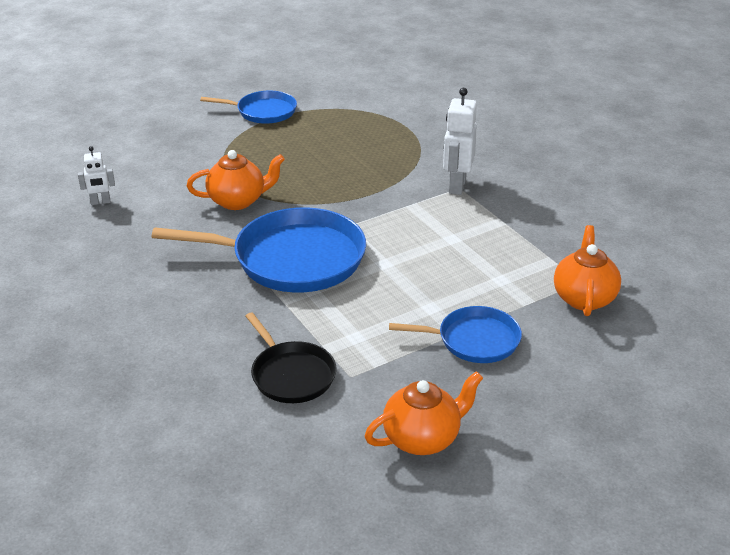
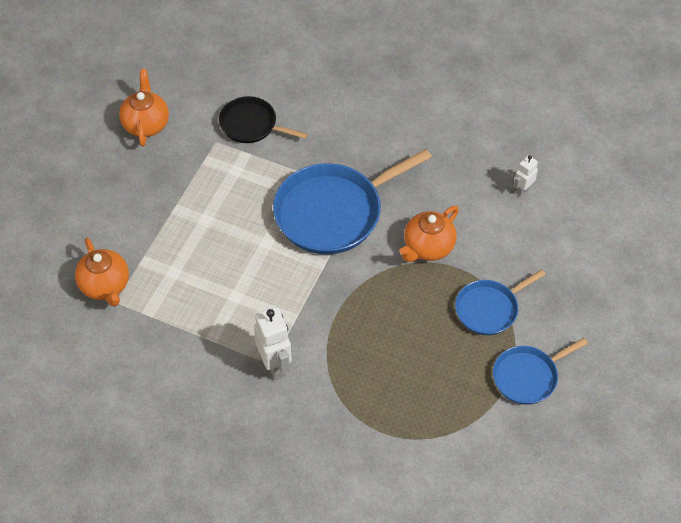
camera: 145 degrees right, 20 degrees up
orange teapot [364,371,483,455] -> orange teapot turned 150 degrees clockwise [119,69,169,146]
blue pan [389,306,522,363] -> blue pan moved to [455,269,546,335]

